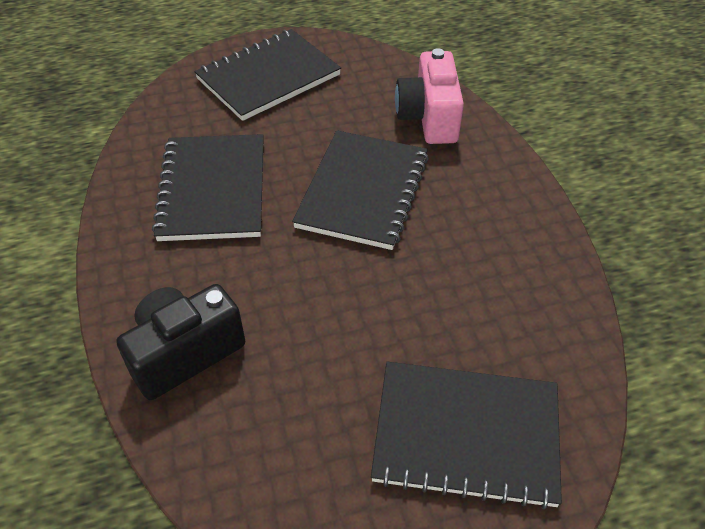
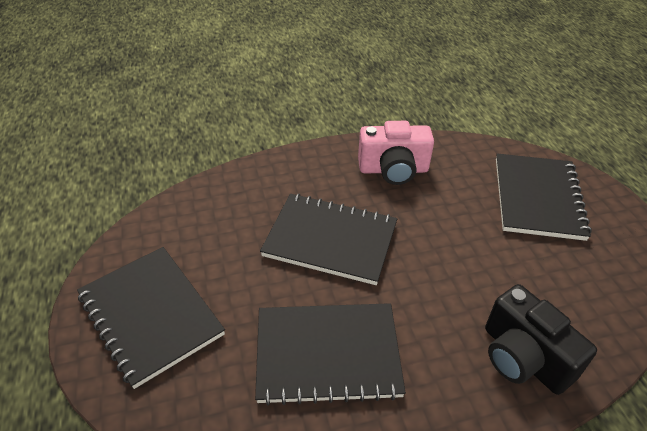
camera: 90 degrees left, 5 degrees down
pink camera [395,48,464,144] -> pink camera moved to [358,121,434,185]

